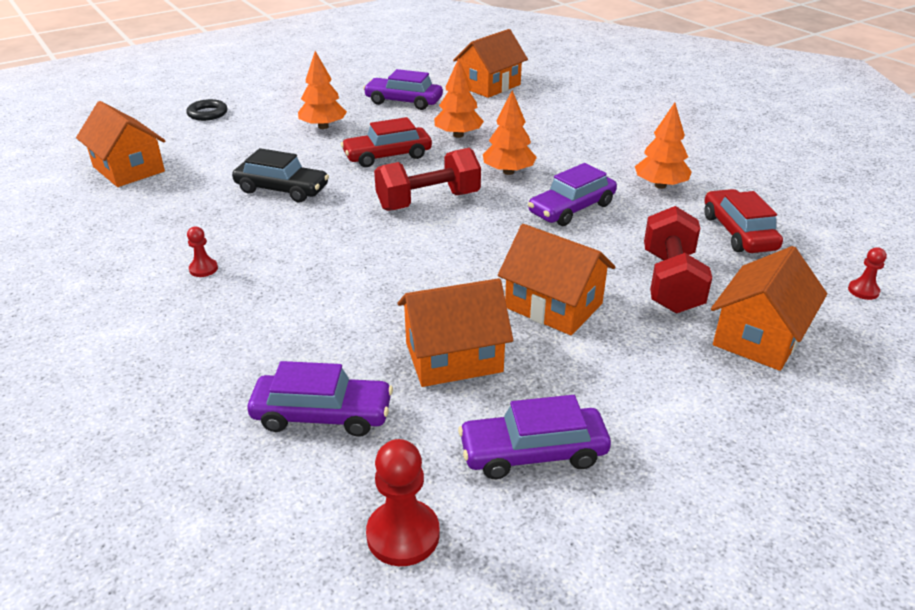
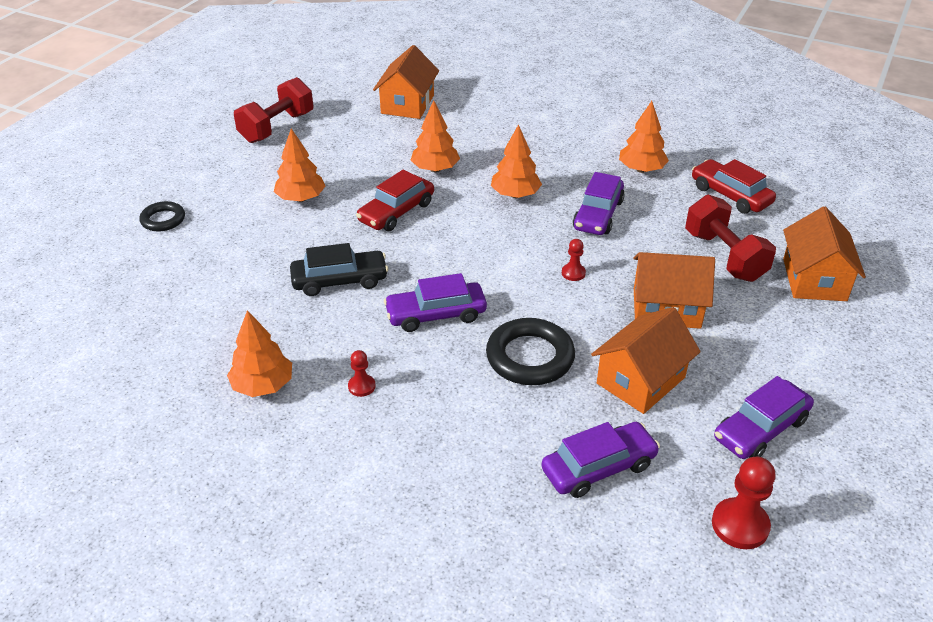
camera: 30 degrees left, 5 degrees up
orange house [76,101,166,187] -> none
purple car [363,69,443,110] -> purple car moved to [384,273,487,332]
red dumbbell [374,148,481,211] -> red dumbbell moved to [234,77,313,143]
red pawn [848,247,887,300] -> red pawn moved to [562,239,586,281]
none -> orange tree [227,310,292,397]
none -> black ring [486,318,575,385]

